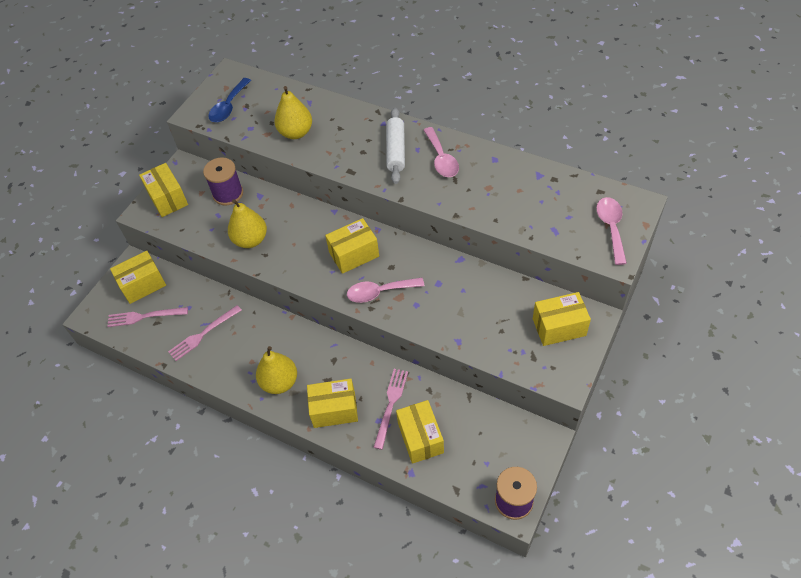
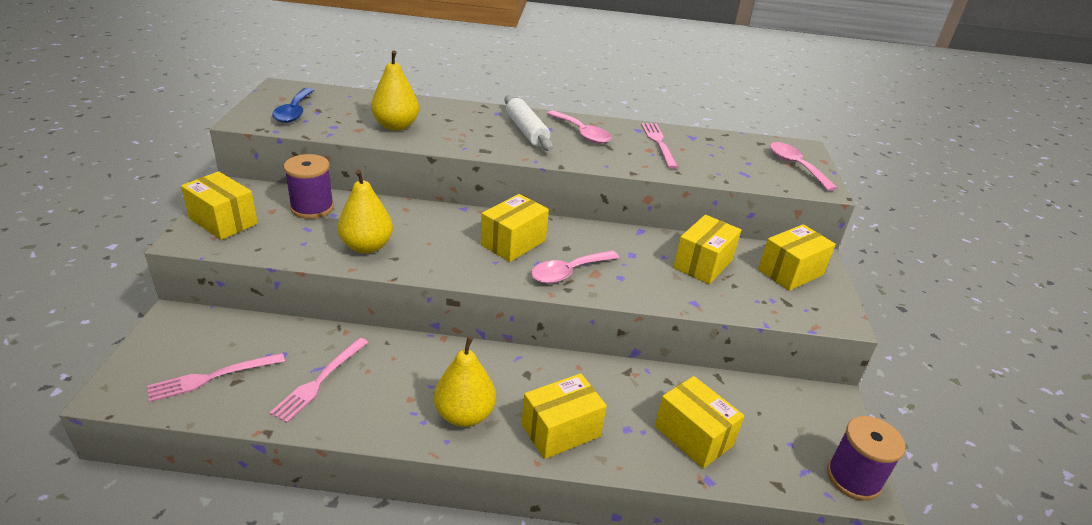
camera: 30 degrees left, 20 degrees down
yellow box [110,251,166,304] -> yellow box moved to [673,215,741,284]
pink fork [373,369,408,450] -> pink fork moved to [641,123,678,169]

